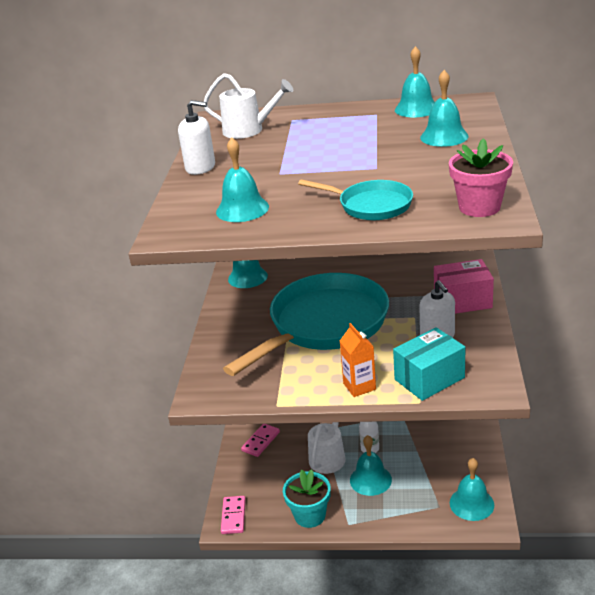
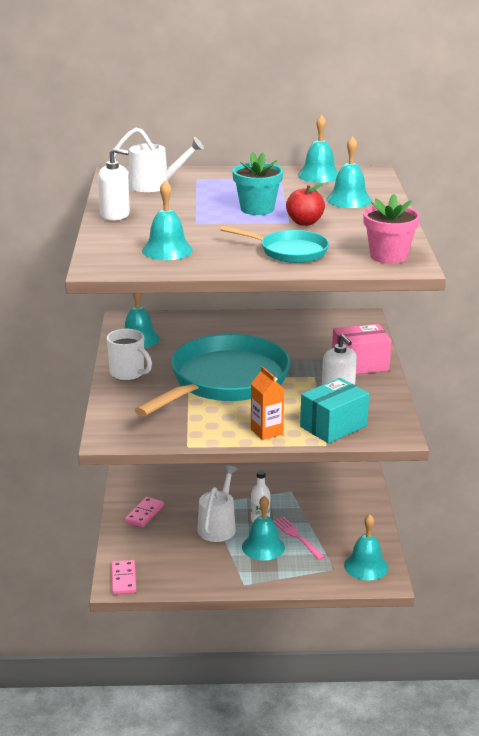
camera: 10 degrees left, 5 degrees down
turquoise flower pot [283,469,331,528] -> turquoise flower pot moved to [232,152,283,215]
none -> white mug [107,329,152,381]
none -> pink fork [273,517,325,560]
none -> red apple [286,184,325,226]

